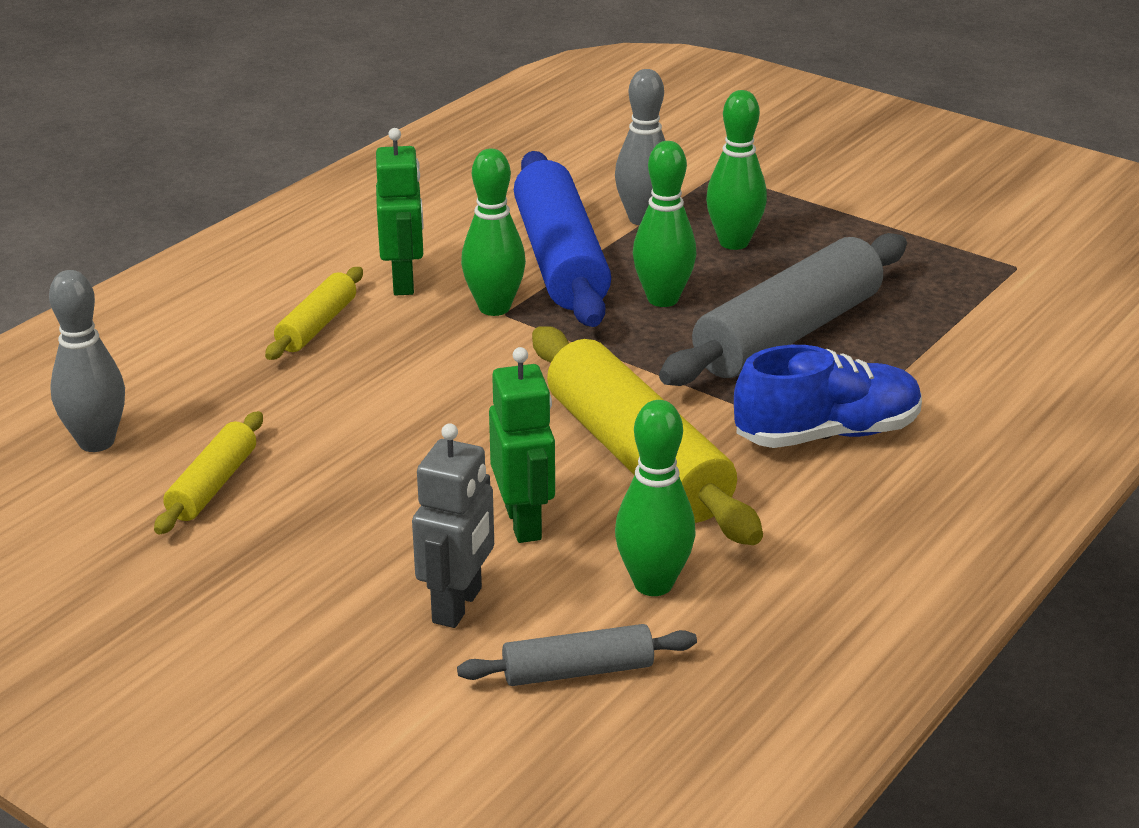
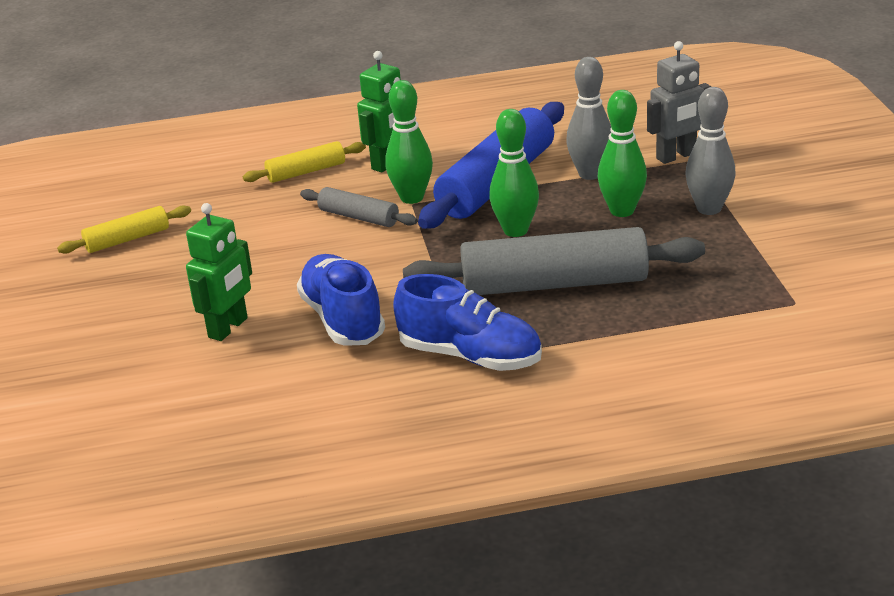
camera: 45 degrees right, 0 degrees up
grey bowling pin [49,270,125,452] -> grey bowling pin moved to [686,87,736,215]
grey robot [412,423,494,628] -> grey robot moved to [647,41,711,164]
grey rolling pin [457,624,697,686] -> grey rolling pin moved to [300,187,418,227]
yellow rolling pin [532,326,763,545] -> blue shoe [297,254,385,346]
green bowling pin [615,400,696,596] -> none

